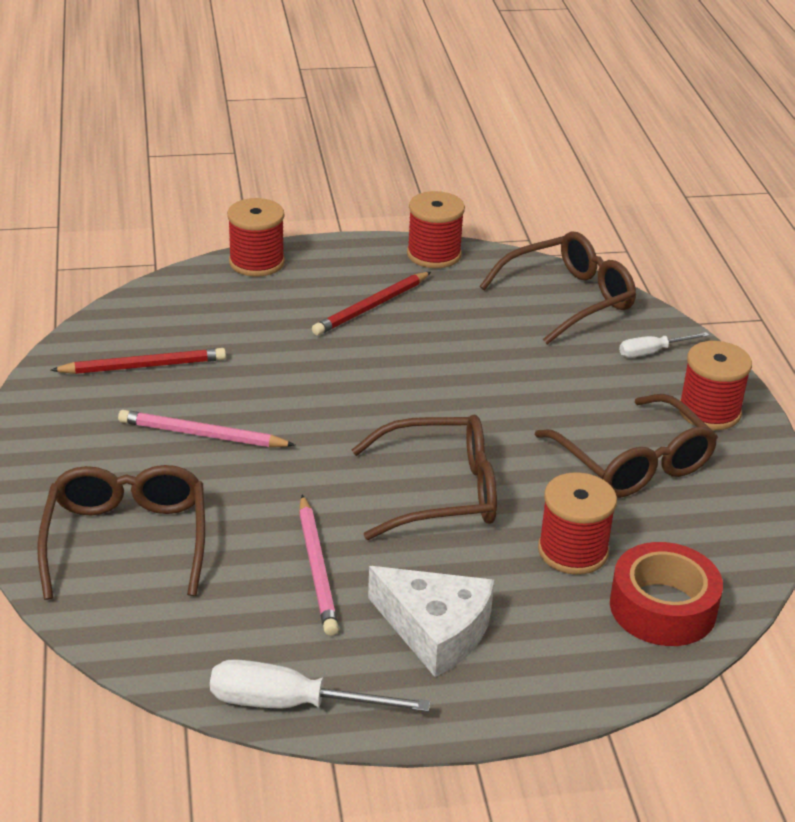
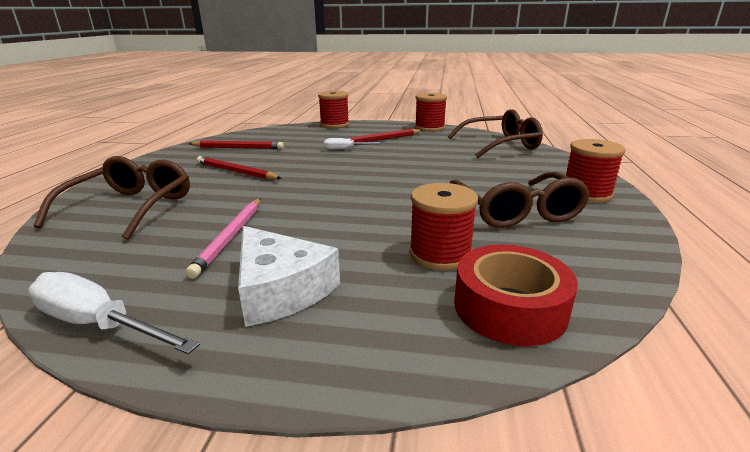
camera: 20 degrees right, 10 degrees down
pink pencil [118,410,295,447] -> red pencil [196,156,282,180]
brown glasses [352,414,497,540] -> none
white screwdriver [619,332,709,358] -> white screwdriver moved to [324,138,383,150]

